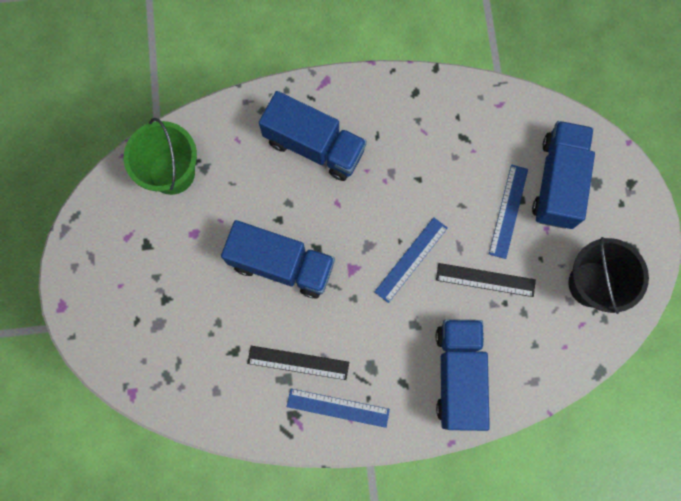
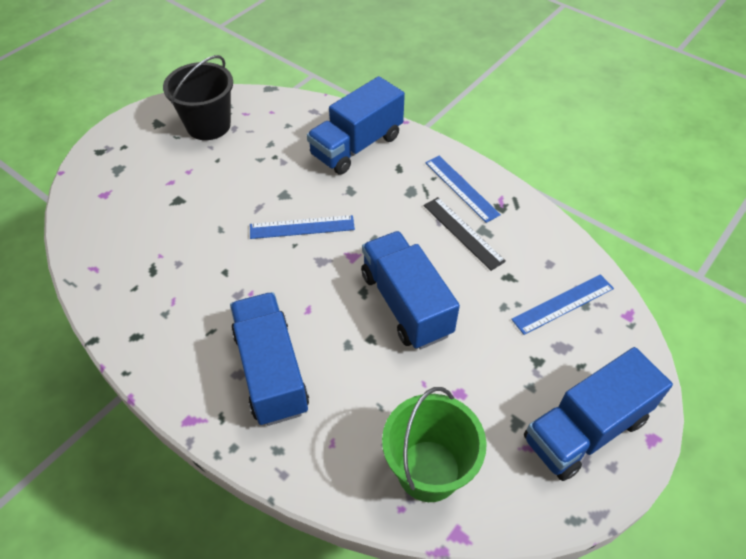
camera: 135 degrees left, 25 degrees down
black ruler [436,263,536,297] -> none
blue ruler [489,165,528,259] -> blue ruler moved to [511,274,614,335]
blue truck [532,121,595,229] -> blue truck moved to [524,347,673,481]

